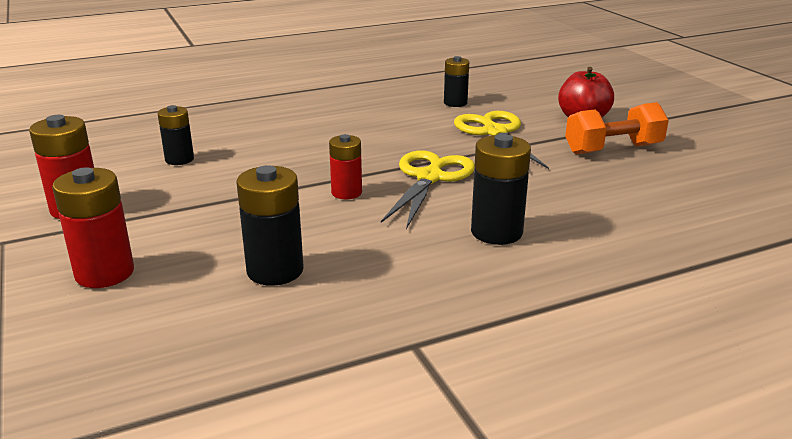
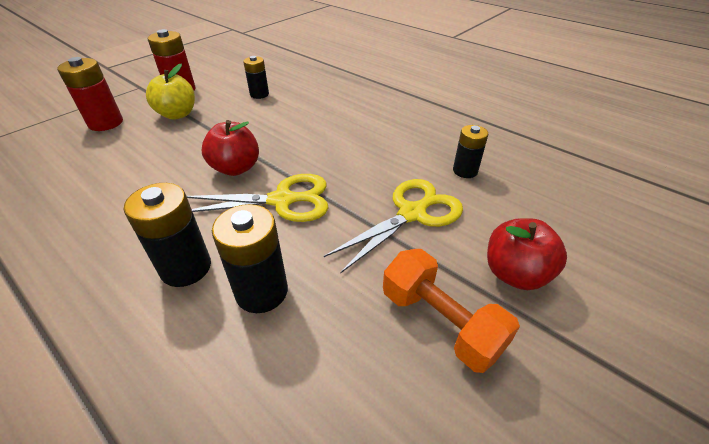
camera: 65 degrees right, 15 degrees up
black battery [237,165,304,286] -> black battery moved to [212,204,288,313]
red battery [329,134,362,199] -> red apple [202,120,259,176]
none -> yellow apple [146,64,195,120]

